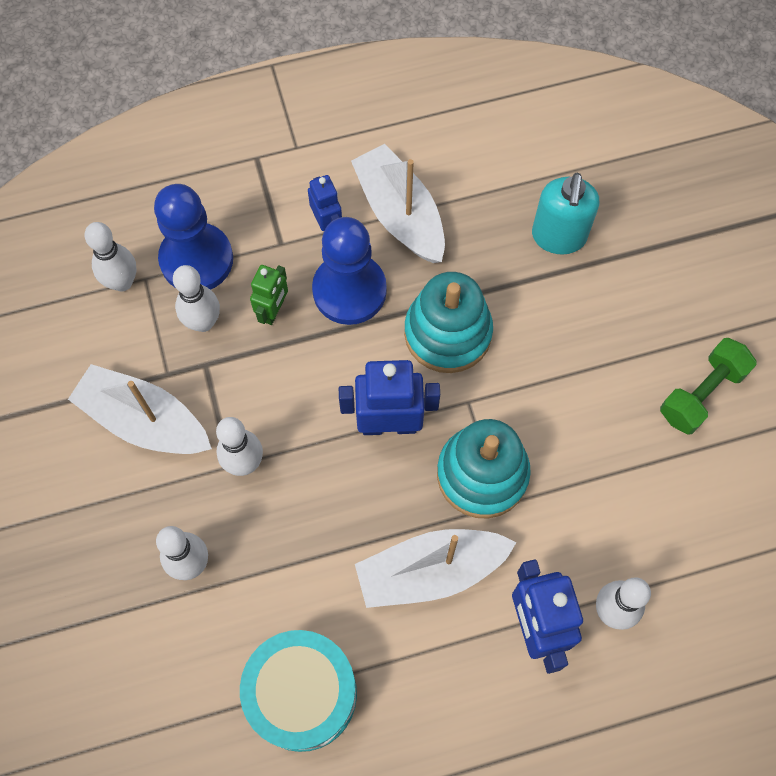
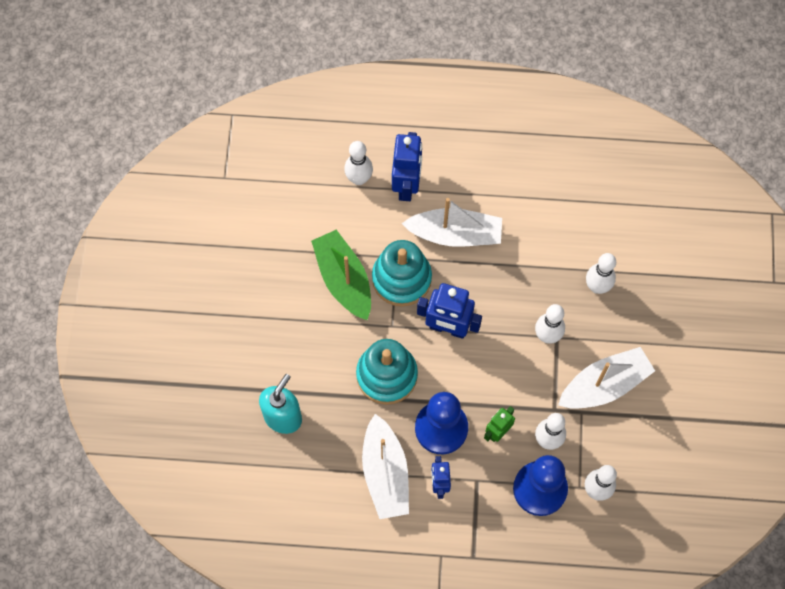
camera: 160 degrees left, 0 degrees up
white boat [68,364,212,454] -> white boat turned 75 degrees counterclockwise [558,347,655,409]
turquoise drum [240,630,357,752] -> none
green dumbbell [660,338,757,435] -> none
none -> green boat [311,230,371,320]

